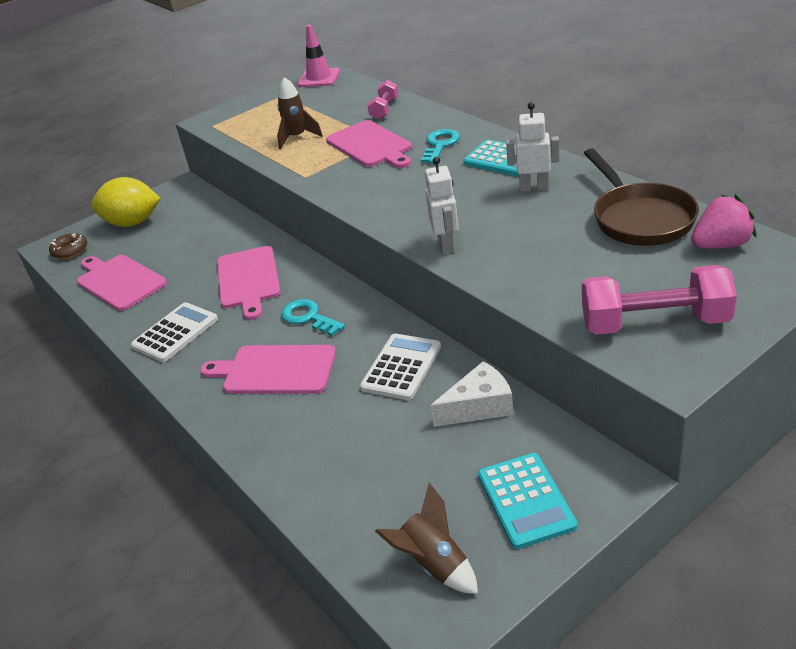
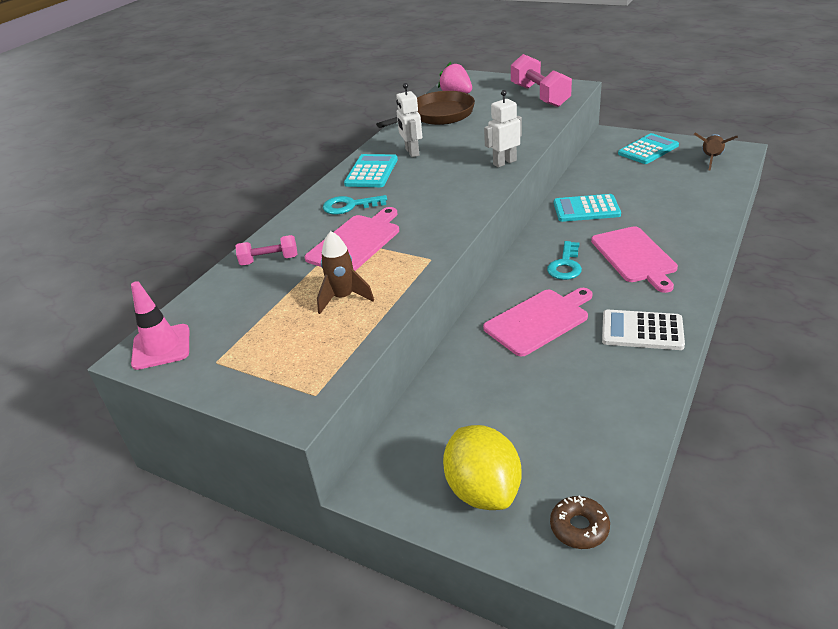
camera: 115 degrees left, 0 degrees up
pink cutting board [77,255,167,311] -> none
white calculator [360,333,441,400] -> turquoise calculator [554,194,621,222]
white cheese [430,361,513,427] -> none

